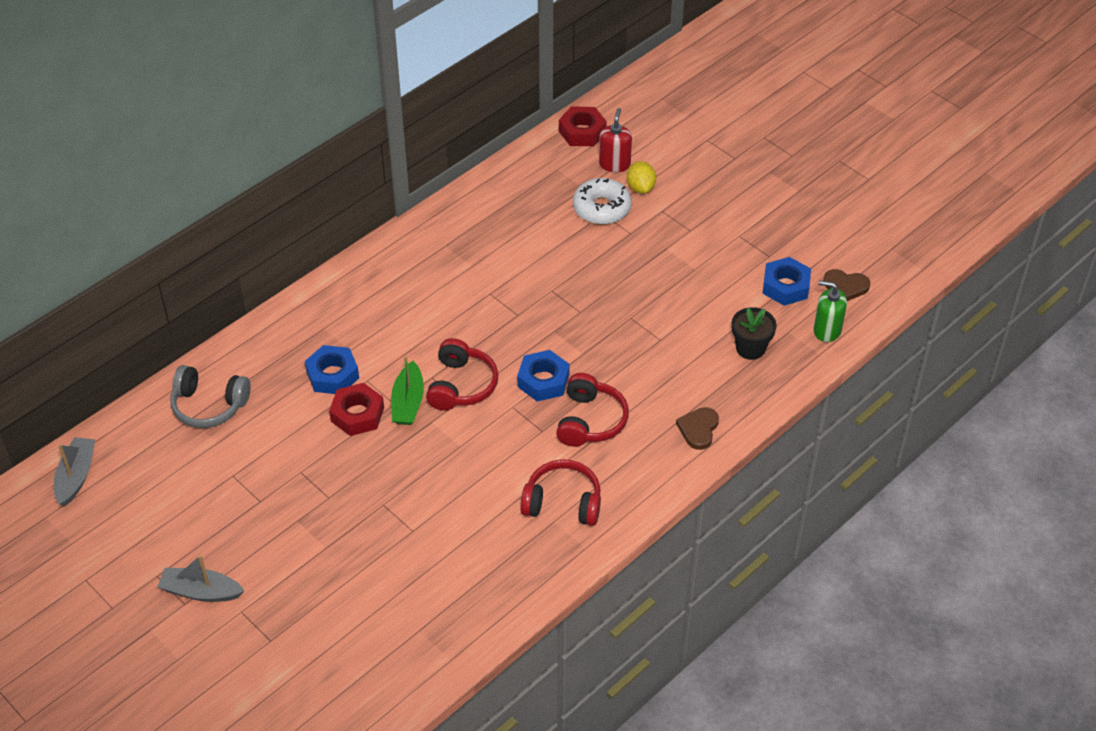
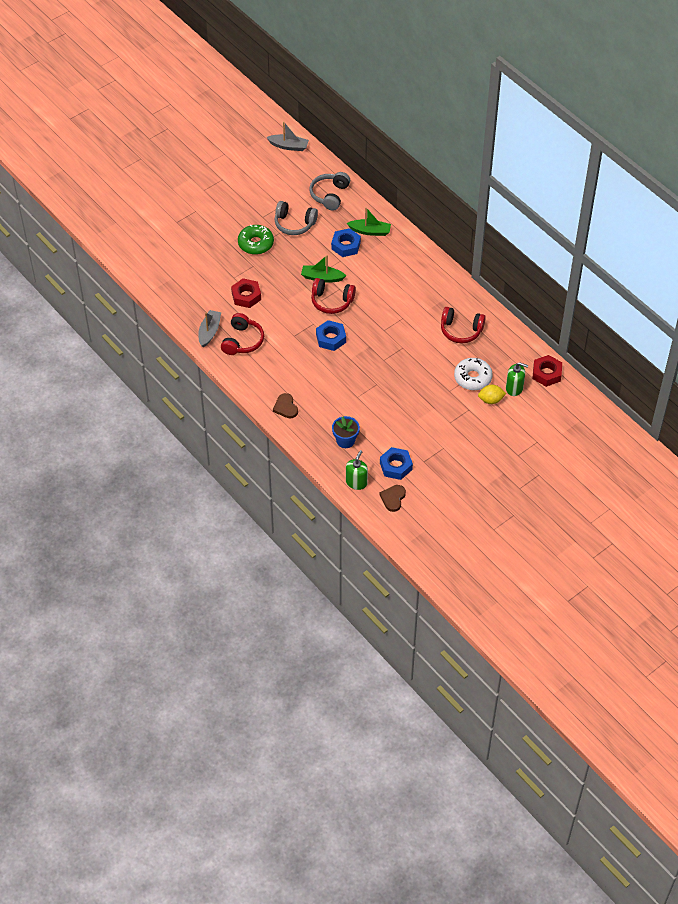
camera: 95 degrees right, 5 degrees up
grey boat [157,555,245,602] -> grey boat moved to [198,310,221,348]
red nut [329,383,384,436] -> red nut moved to [231,278,261,308]
red headphones [556,373,629,447] -> red headphones moved to [441,307,486,343]
red soap dispenser [599,108,632,172] -> green soap dispenser [506,362,528,396]
brown heart [676,407,719,450] -> brown heart turned 135 degrees counterclockwise [273,393,298,418]
black flower pot [732,307,777,360] -> blue flower pot [332,416,360,448]
none -> green donut [238,225,274,255]
none -> grey headphones [275,201,318,235]
none -> green boat [347,207,391,236]

